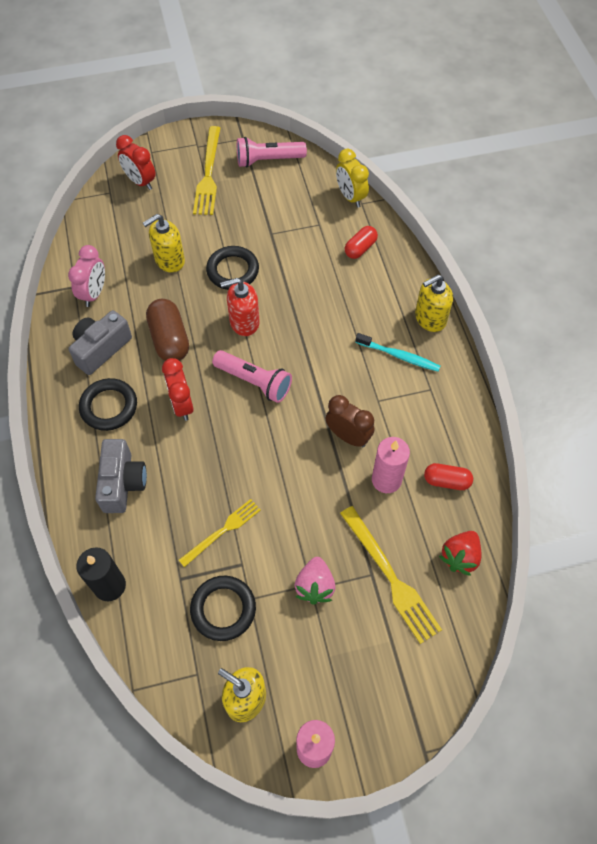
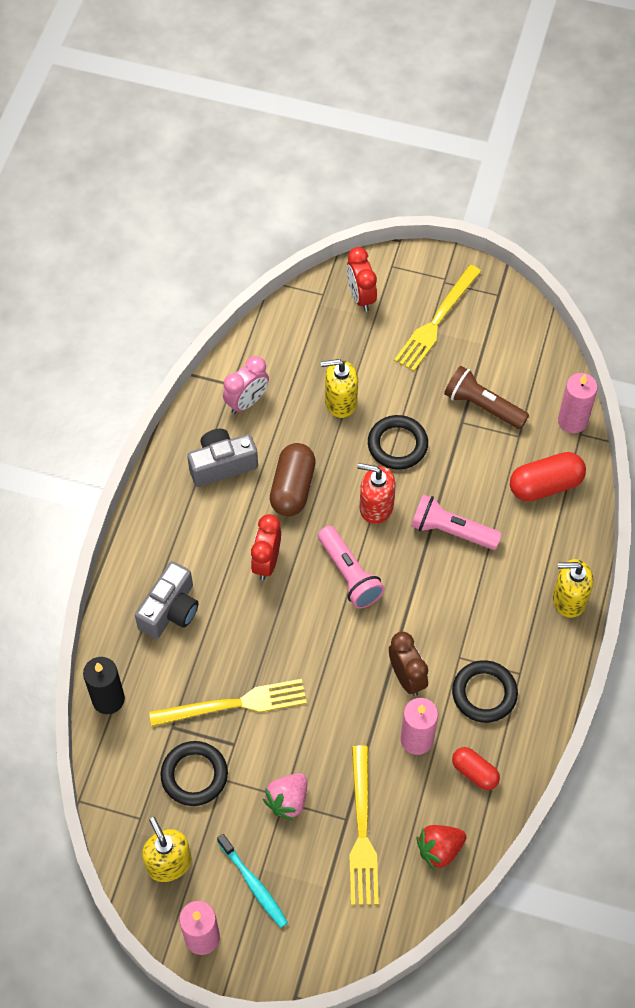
camera: 30 degrees right, 0 degrees up
black ring [79,378,137,431] -> black ring moved to [452,660,518,723]
yellow fork [179,499,261,567] -> yellow fork [149,679,307,726], size x1.56
pink flashlight [237,137,307,168] -> pink flashlight moved to [411,494,502,550]
yellow clock [336,149,369,208] -> pink candle [558,373,598,433]
red capsule [345,226,378,259] -> red capsule [510,452,586,501], size x1.61
turquoise toothbrush [355,333,440,372] -> turquoise toothbrush moved to [217,834,288,928]
none -> brown flashlight [444,366,529,429]

